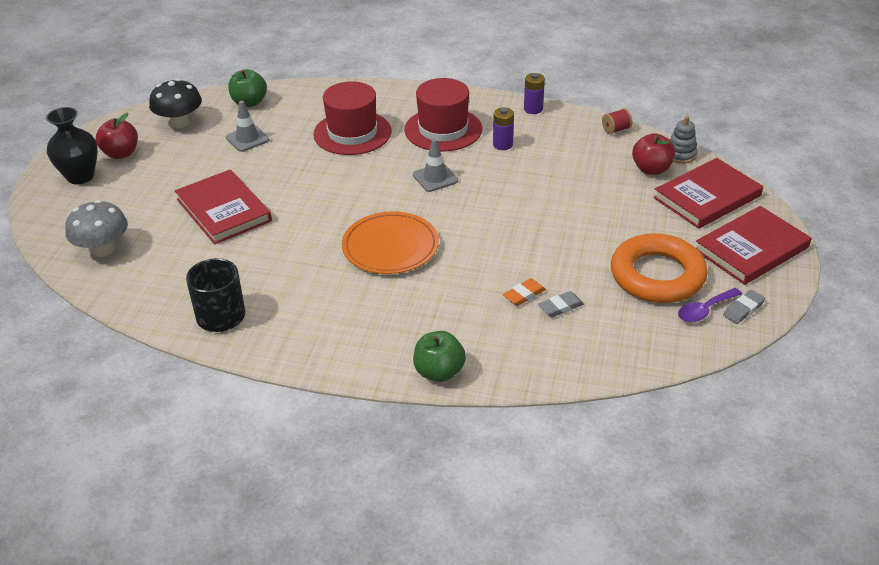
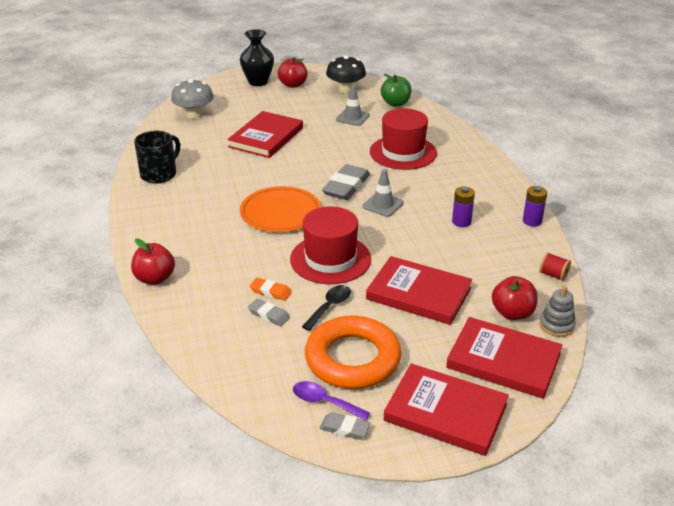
camera: 60 degrees right, 5 degrees down
red hat [404,78,482,152] -> red hat moved to [290,206,371,284]
green apple [413,331,466,382] -> red apple [131,239,175,285]
none -> black spoon [302,285,351,331]
none -> grey eraser [322,164,370,200]
none -> red book [366,256,472,325]

